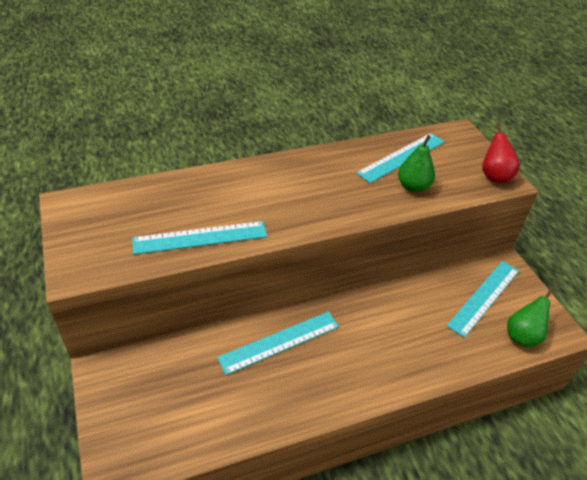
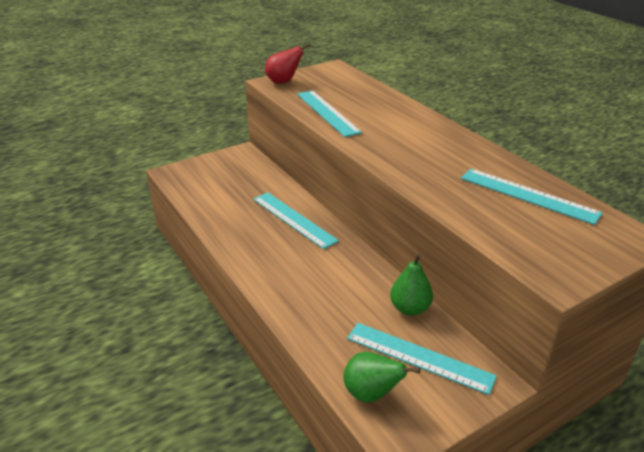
camera: 80 degrees right, 10 degrees down
green pear [398,135,435,192] -> green pear moved to [390,253,433,316]
red pear [482,122,520,183] -> red pear moved to [265,43,311,84]

